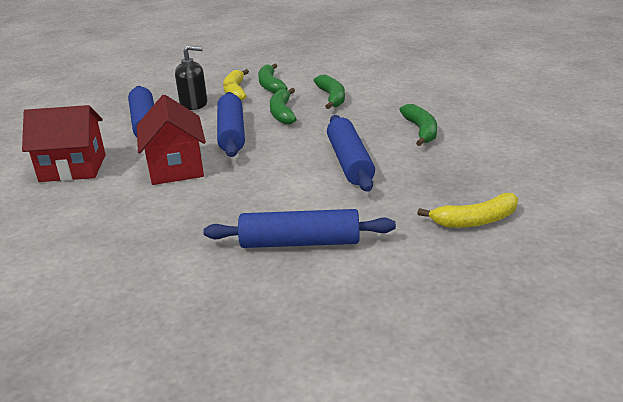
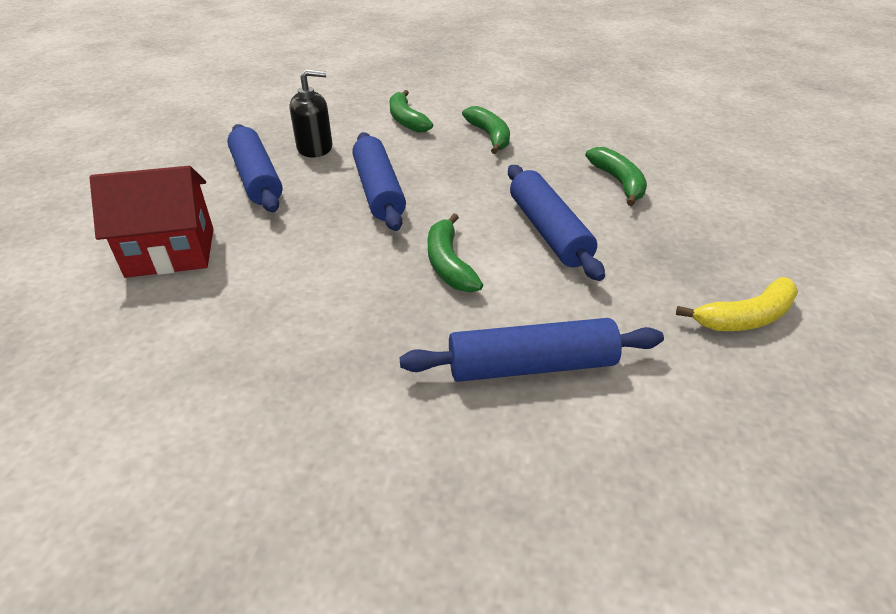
camera: 10 degrees left, 10 degrees up
red house [137,94,206,185] -> none
yellow banana [223,69,249,101] -> none
green banana [270,88,297,124] -> green banana moved to [428,213,483,293]

